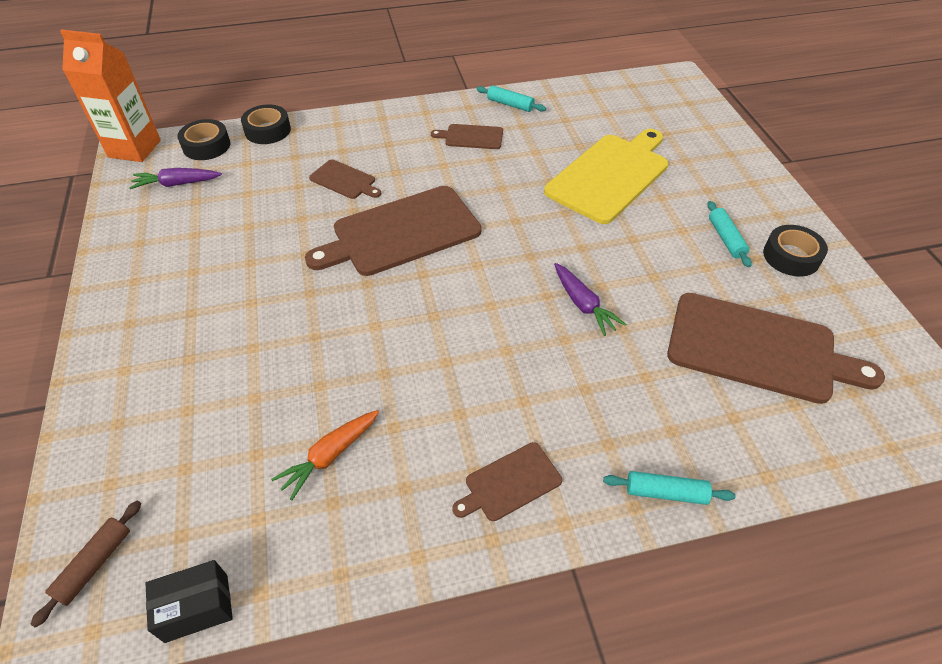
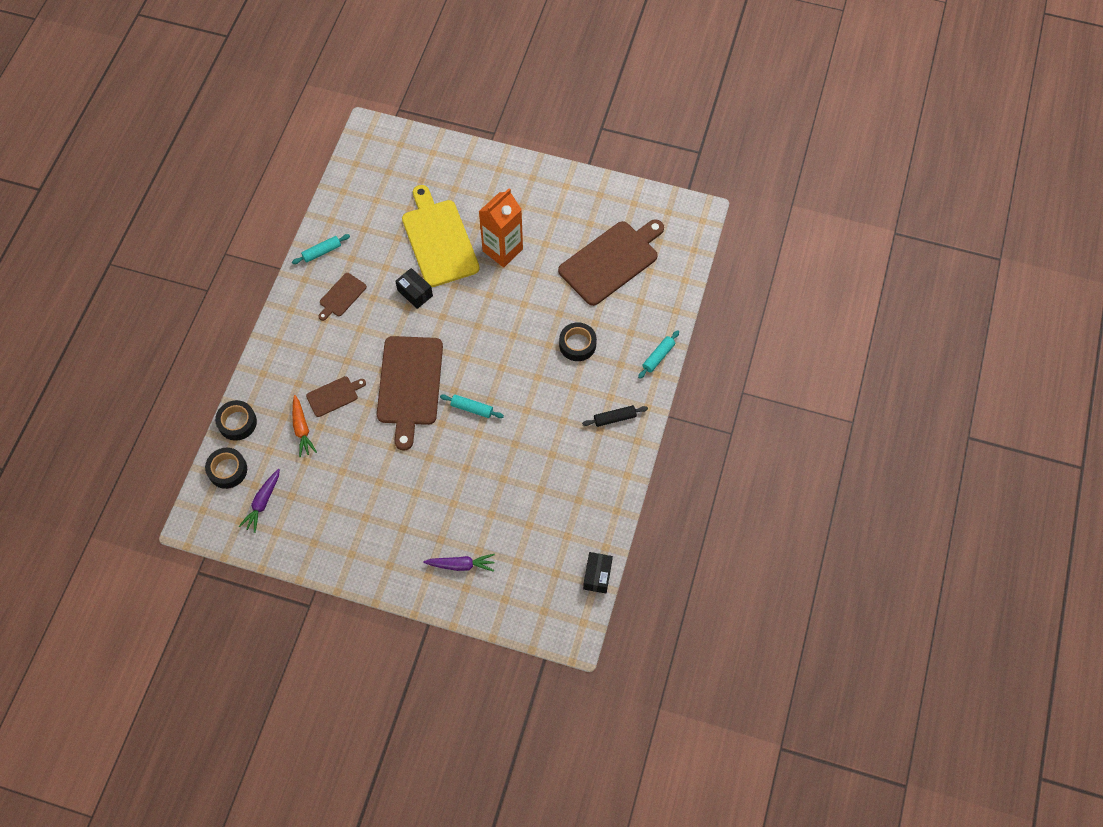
camera: 60 degrees left, 15 degrees up
brown rolling pin [30,500,141,628] -> none
orange carton [60,29,161,162] -> orange carton moved to [479,188,523,267]
orange carrot [271,410,379,501] -> orange carrot moved to [292,395,317,457]
brown cutting board [452,442,562,521] -> black rolling pin [582,405,648,427]
purple carrot [554,263,626,336] -> purple carrot moved to [423,554,495,572]
turquoise rolling pin [707,201,752,267] -> turquoise rolling pin moved to [440,394,504,418]
black tape [763,225,828,277] -> black tape moved to [559,322,597,361]
none -> black box [395,268,433,309]

